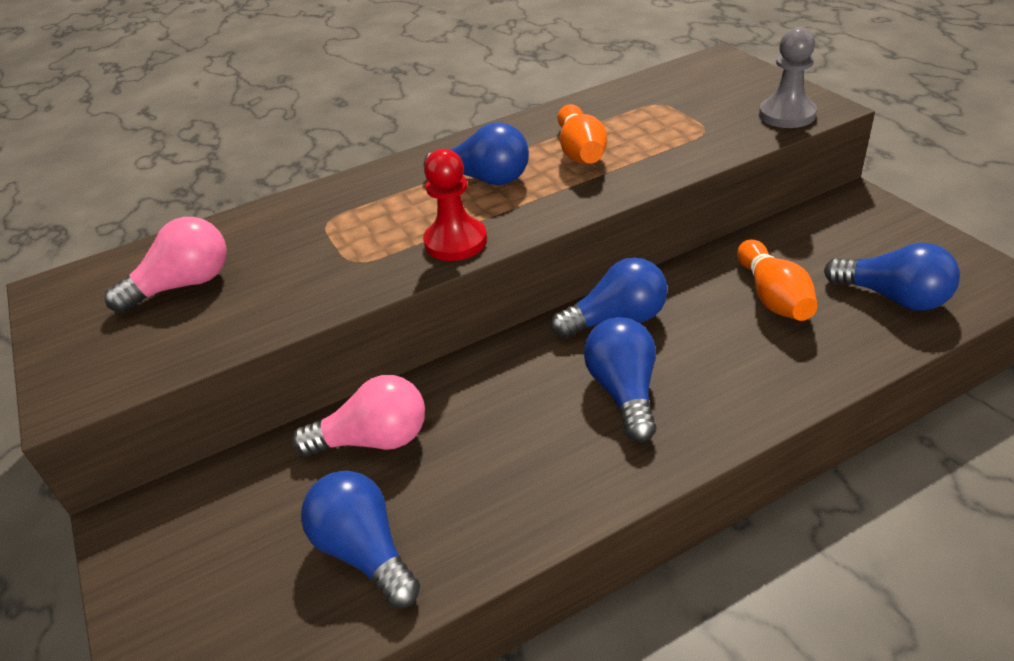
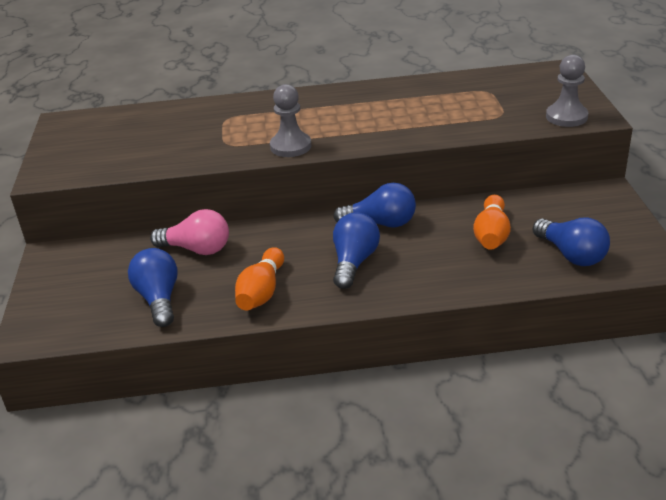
camera: 20 degrees right, 5 degrees down
pink light bulb [105,217,227,313] -> none
red pawn [423,149,487,261] -> grey pawn [270,84,311,157]
blue light bulb [424,122,529,185] -> none
orange bowling pin [557,104,607,164] -> orange bowling pin moved to [235,247,284,311]

